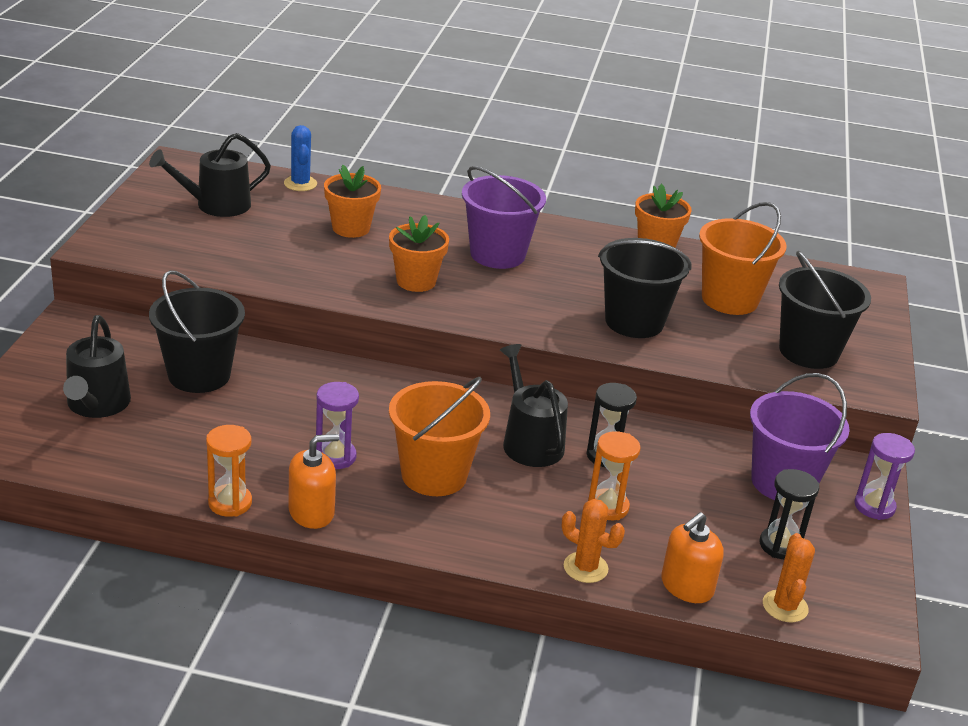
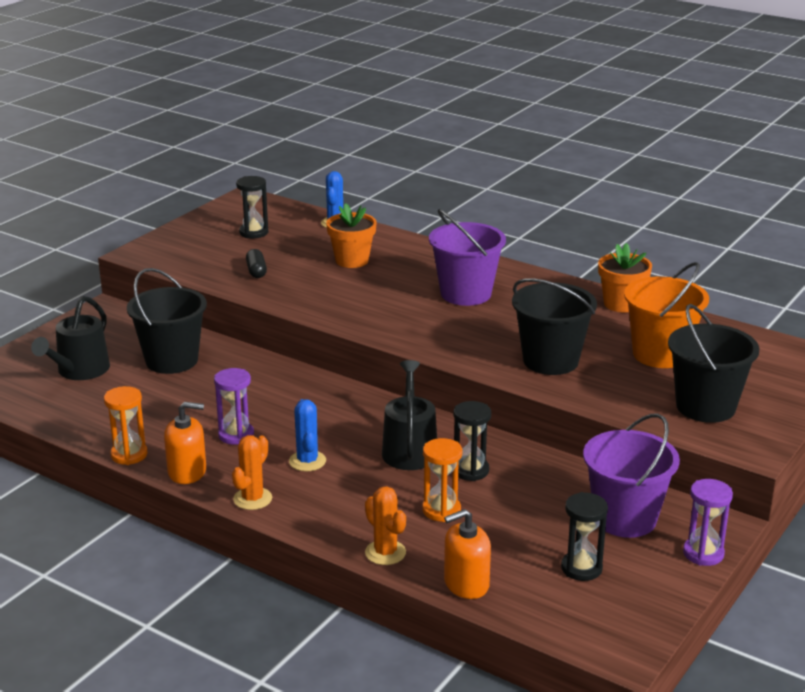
camera: 25 degrees right, 5 degrees down
black watering can [149,133,271,217] -> black hourglass [236,176,268,238]
orange flower pot [389,215,449,292] -> none
orange bucket [389,377,490,496] -> blue cactus [289,399,326,471]
orange cactus [763,533,815,622] -> orange cactus moved to [232,435,272,510]
none -> black capsule [246,249,267,278]

